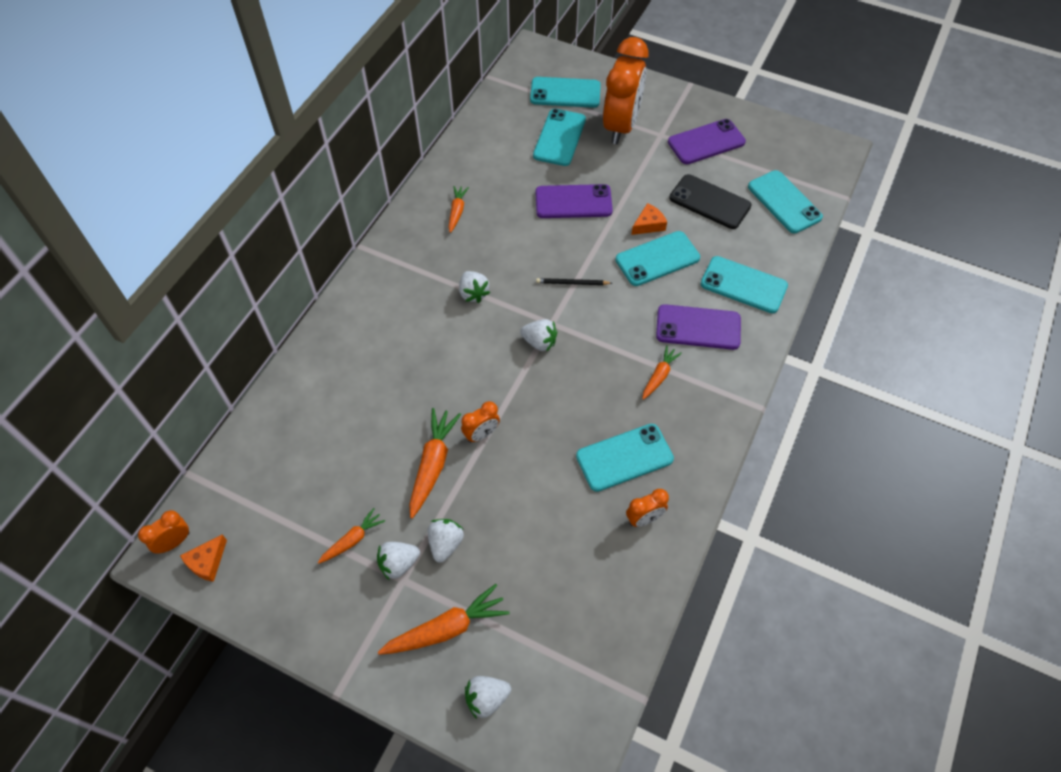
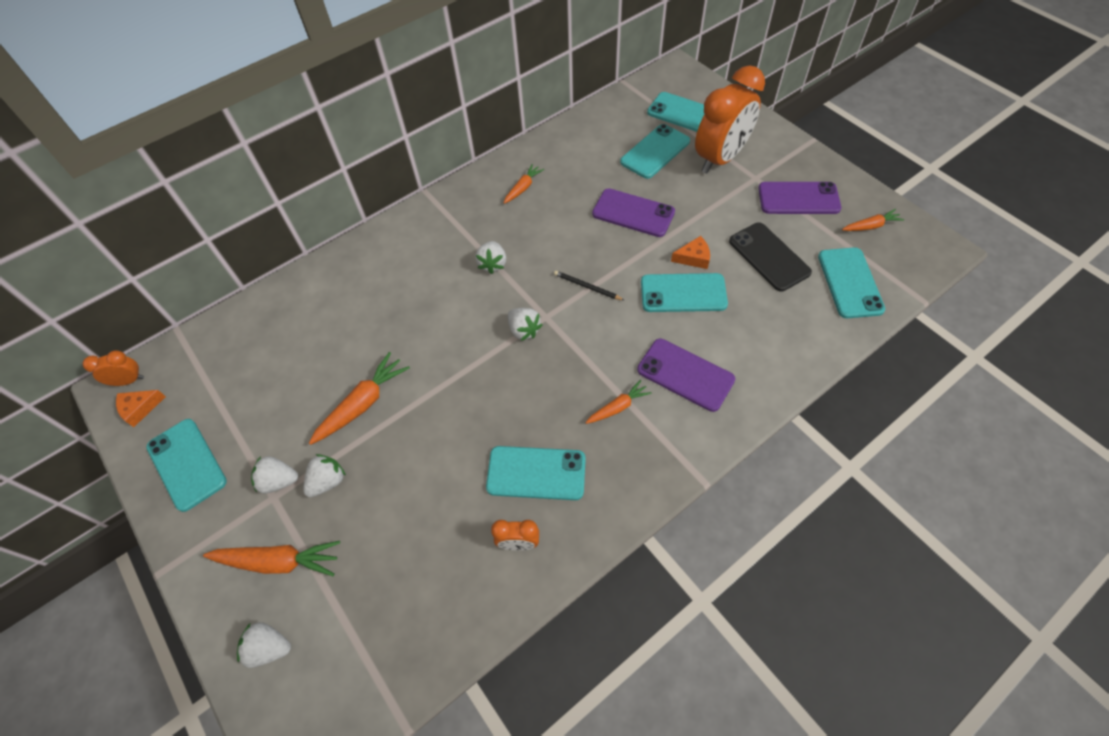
camera: 30 degrees right, 0 degrees up
orange carrot [318,508,385,564] -> orange carrot moved to [842,209,904,231]
orange clock [461,401,500,443] -> none
turquoise phone [701,256,788,313] -> turquoise phone moved to [146,419,227,512]

